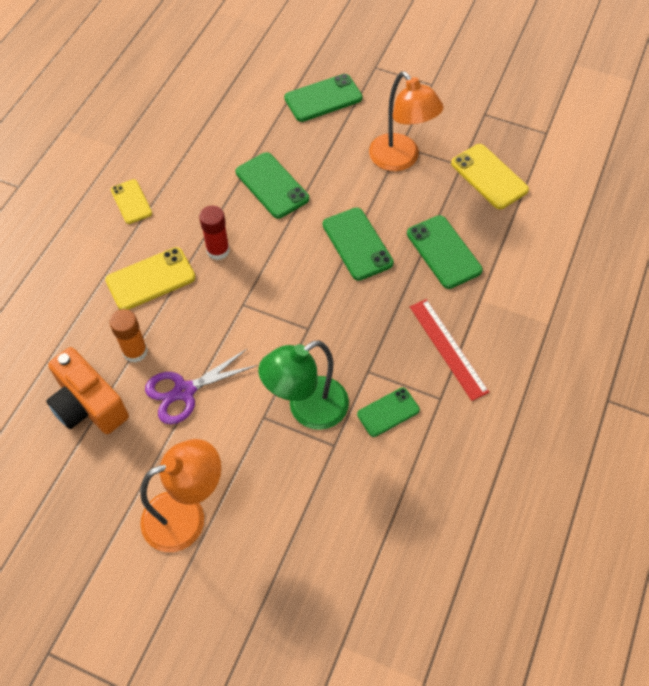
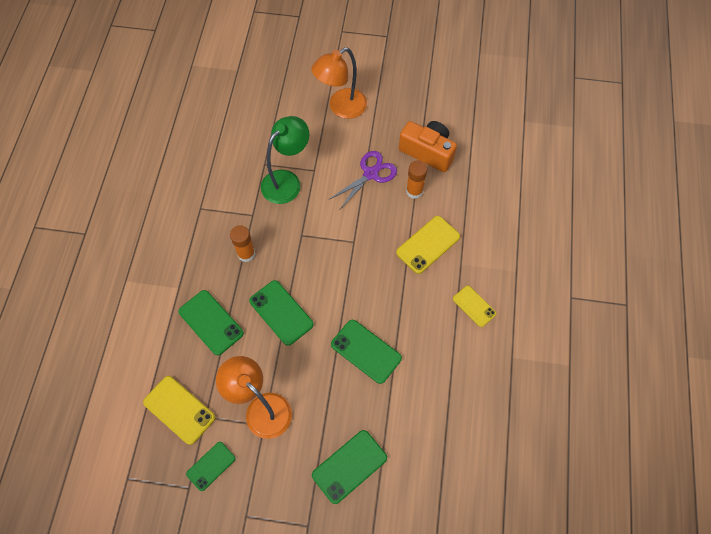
camera: 165 degrees right, 5 degrees up
red glue stick [199,206,230,260] -> none
green phone [357,387,420,437] -> green phone moved to [186,442,236,491]
red ruler [410,299,489,401] -> none
none -> orange glue stick [230,225,255,262]

